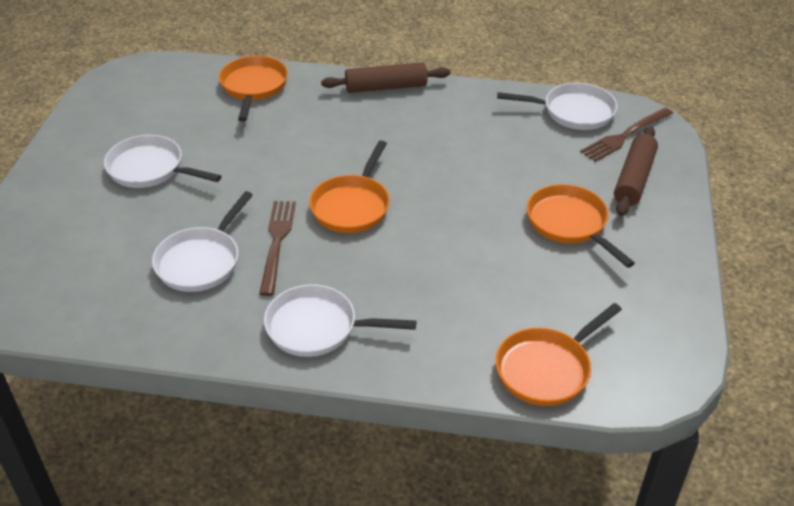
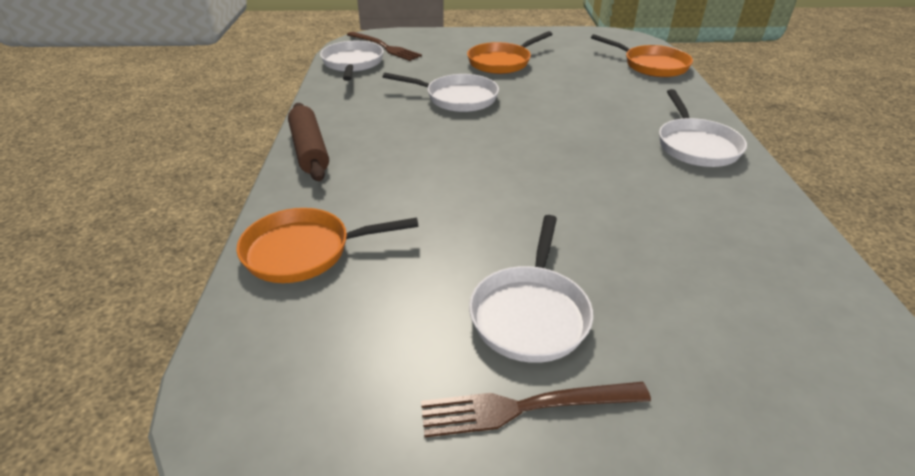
camera: 100 degrees left, 5 degrees down
white pan [152,191,253,292] -> white pan moved to [383,73,499,112]
brown fork [259,201,296,296] -> brown fork moved to [421,382,651,437]
orange pan [309,140,390,233] -> none
brown rolling pin [614,126,658,216] -> none

